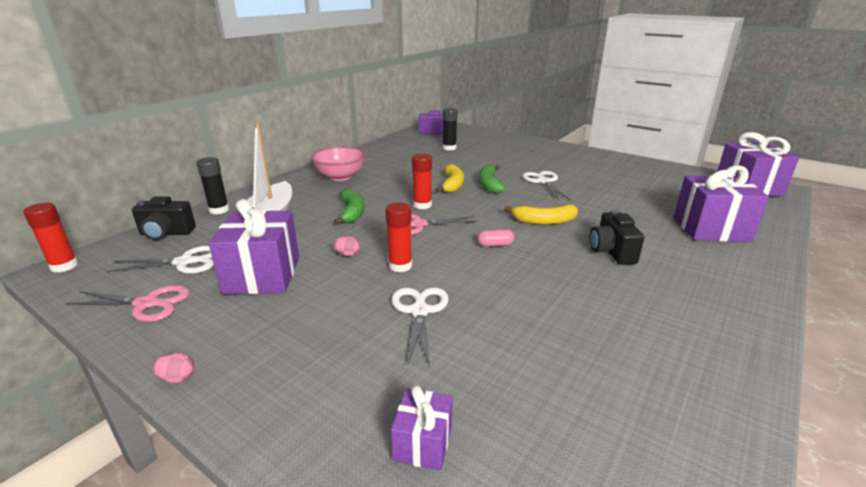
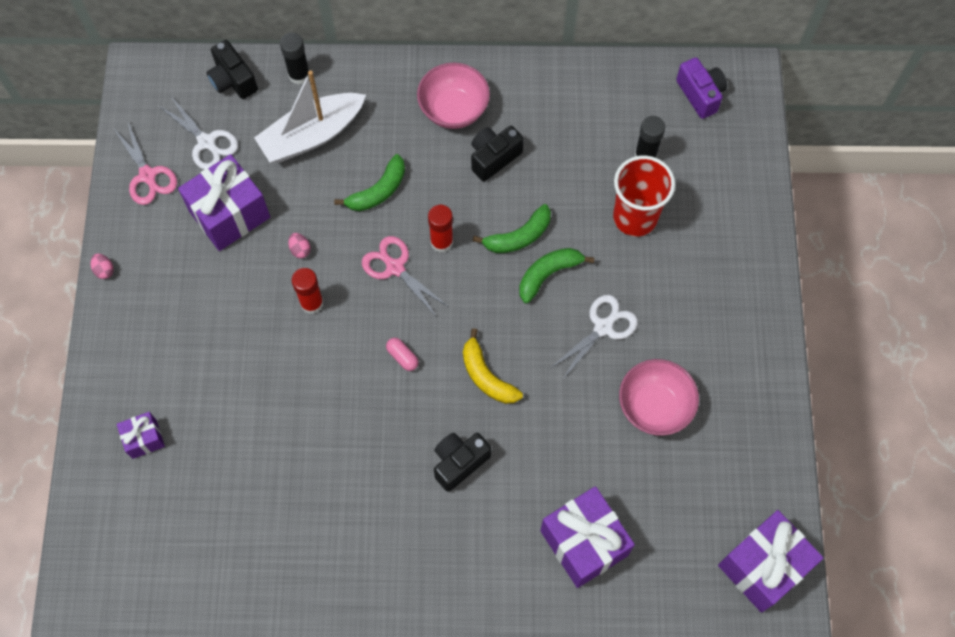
camera: 55 degrees right, 40 degrees up
red glue stick [23,203,78,273] -> none
white scissors [392,288,449,367] -> none
yellow banana [436,164,464,193] -> green banana [473,204,551,253]
none -> black camera [471,126,524,182]
none -> red cup [613,155,675,237]
none -> pink bowl [619,359,699,436]

